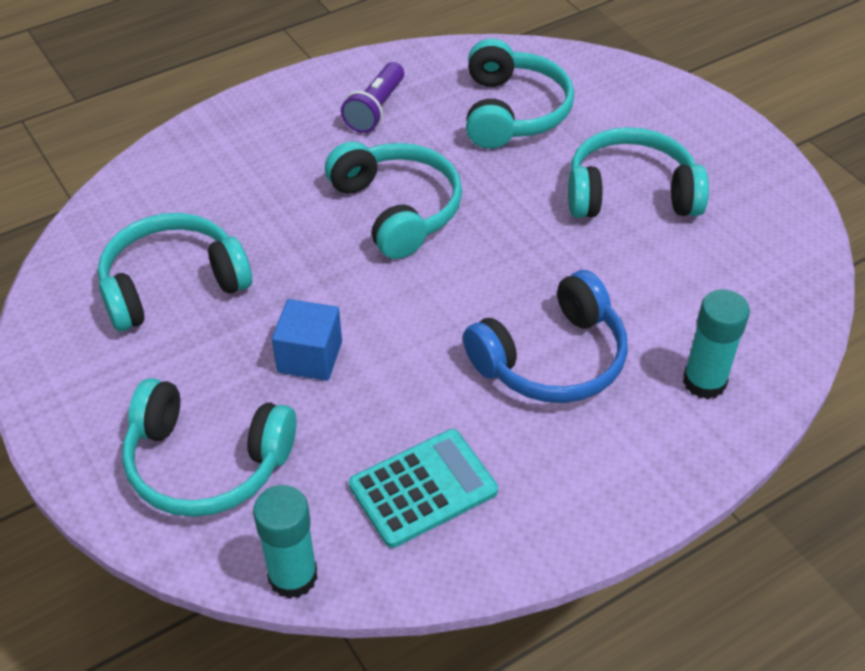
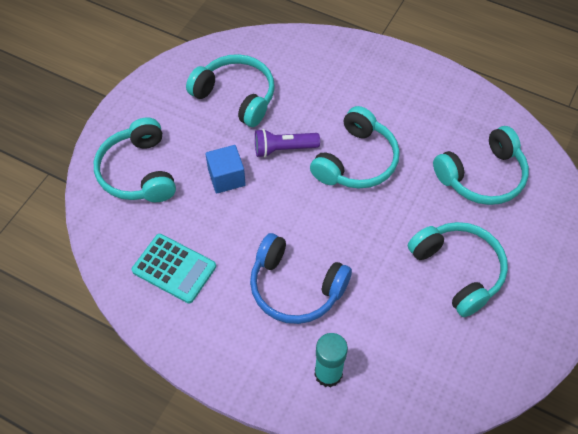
camera: 60 degrees right, 10 degrees up
turquoise glue stick [253,485,318,599] -> none
purple flashlight [341,62,404,133] -> purple flashlight moved to [255,129,320,158]

